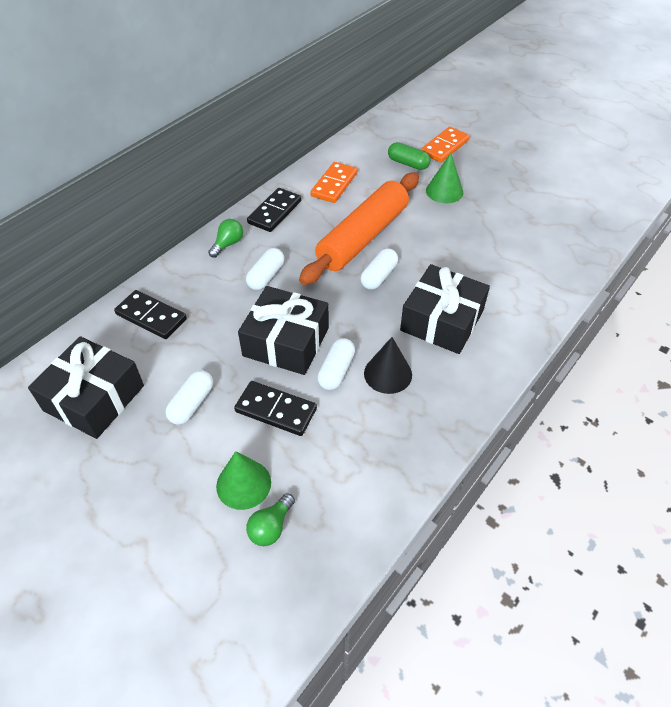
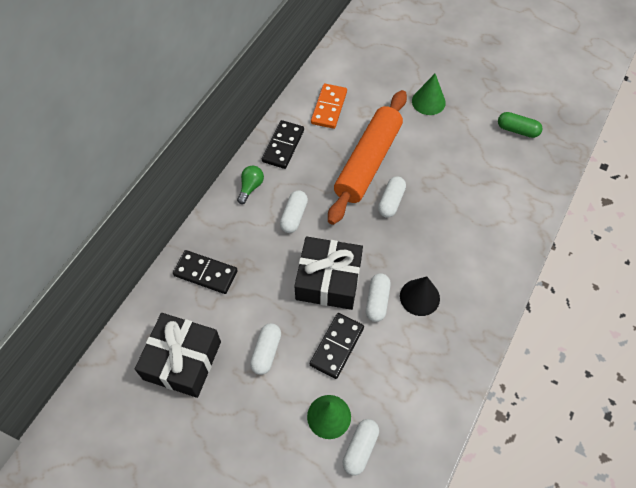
camera: 10 degrees left, 10 degrees up
black domino [234,381,317,436] -> black domino turned 75 degrees counterclockwise [310,313,364,379]
green light bulb [246,493,295,546] -> white capsule [343,419,379,475]
green capsule [388,142,431,170] -> green capsule moved to [498,112,543,138]
black gift [400,264,490,354] -> none
orange domino [421,127,470,162] -> none

